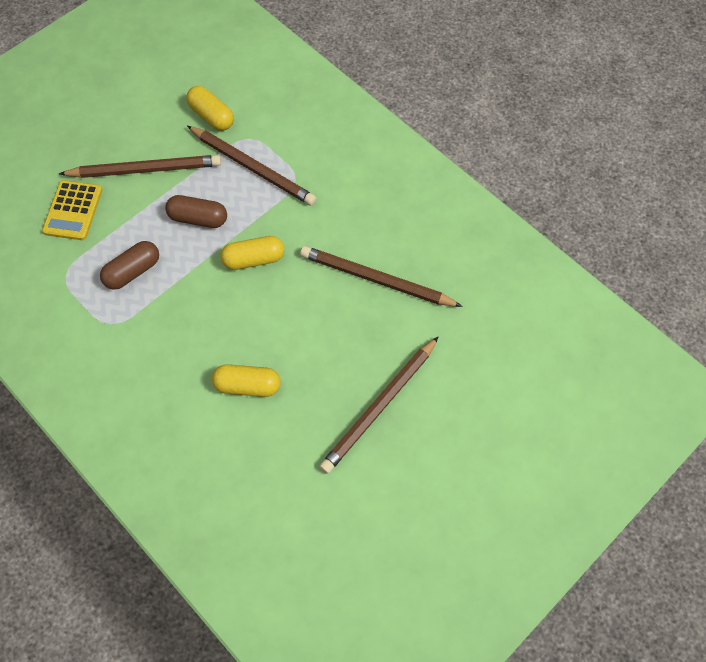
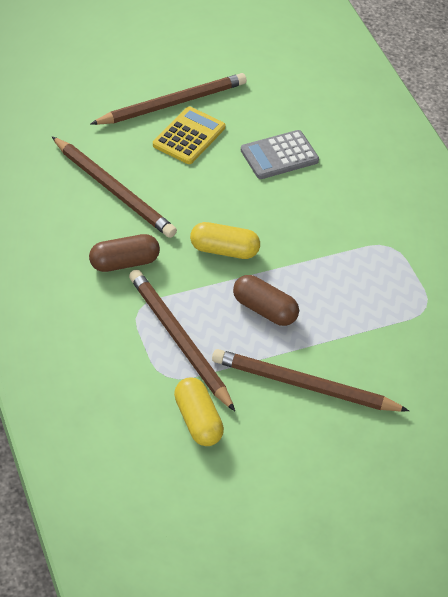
camera: 160 degrees left, 15 degrees down
yellow calculator [42,180,102,240] -> yellow calculator moved to [153,107,225,164]
brown capsule [100,241,159,290] -> brown capsule moved to [89,234,160,272]
yellow capsule [212,364,281,397] -> grey calculator [241,130,319,179]

